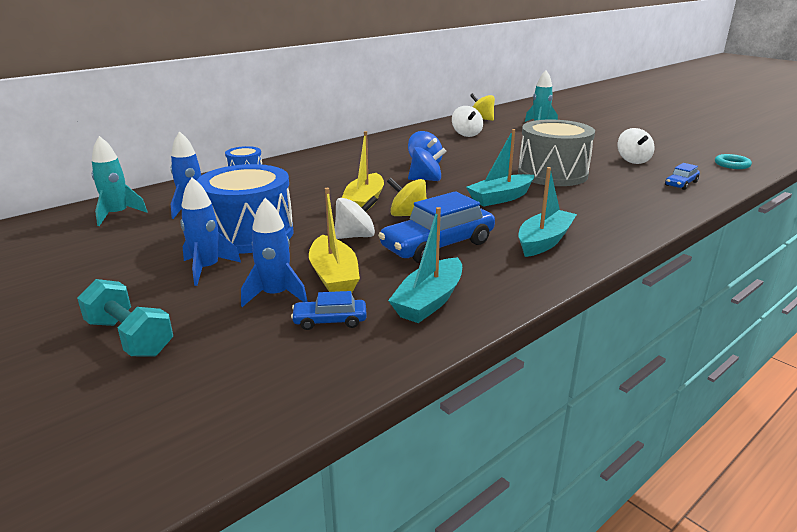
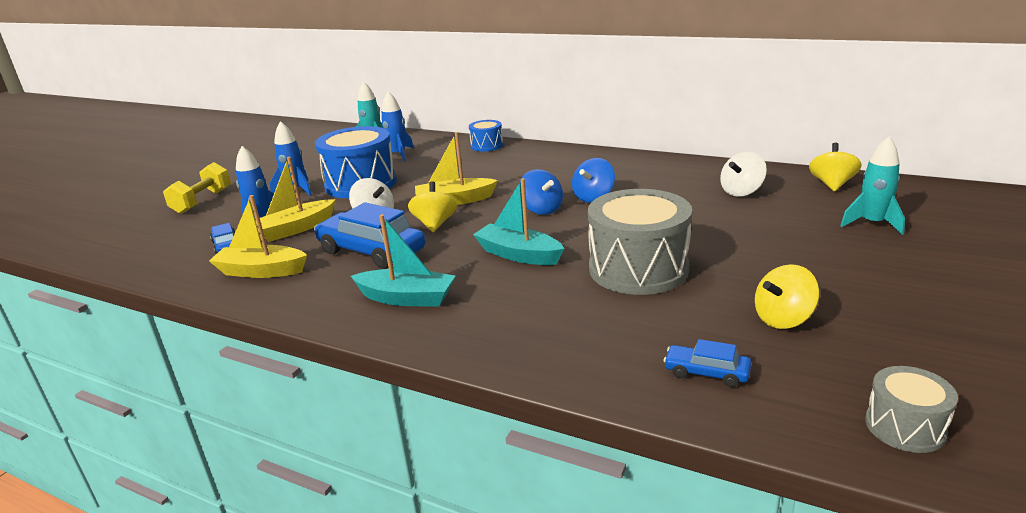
camera: 70 degrees right, 0 degrees up
turquoise dumbbell [77,279,173,357] -> yellow dumbbell [163,162,231,214]
turquoise boat [388,207,462,323] -> yellow boat [209,195,307,278]
white spinning top [617,128,654,164] -> yellow spinning top [755,264,819,329]
turquoise ring [715,154,752,169] -> grey drum [865,366,958,453]

